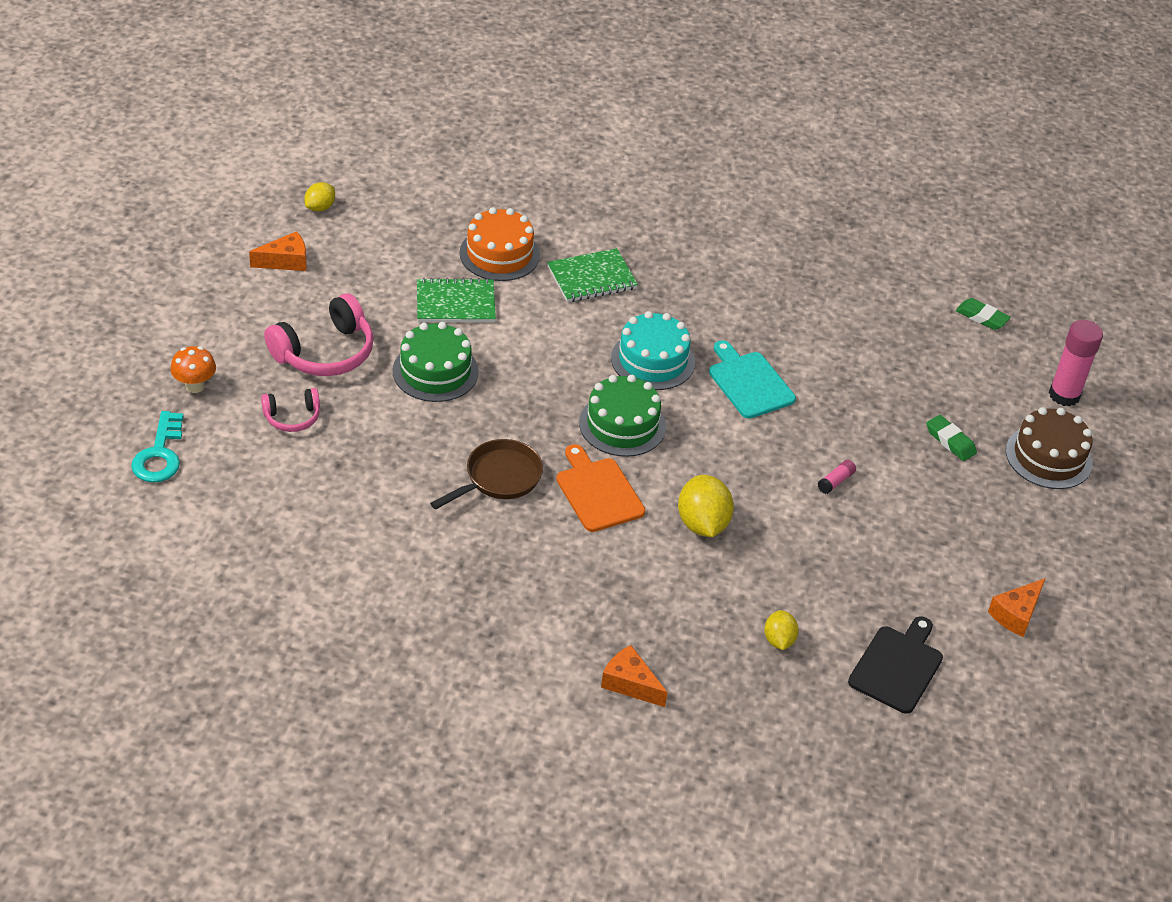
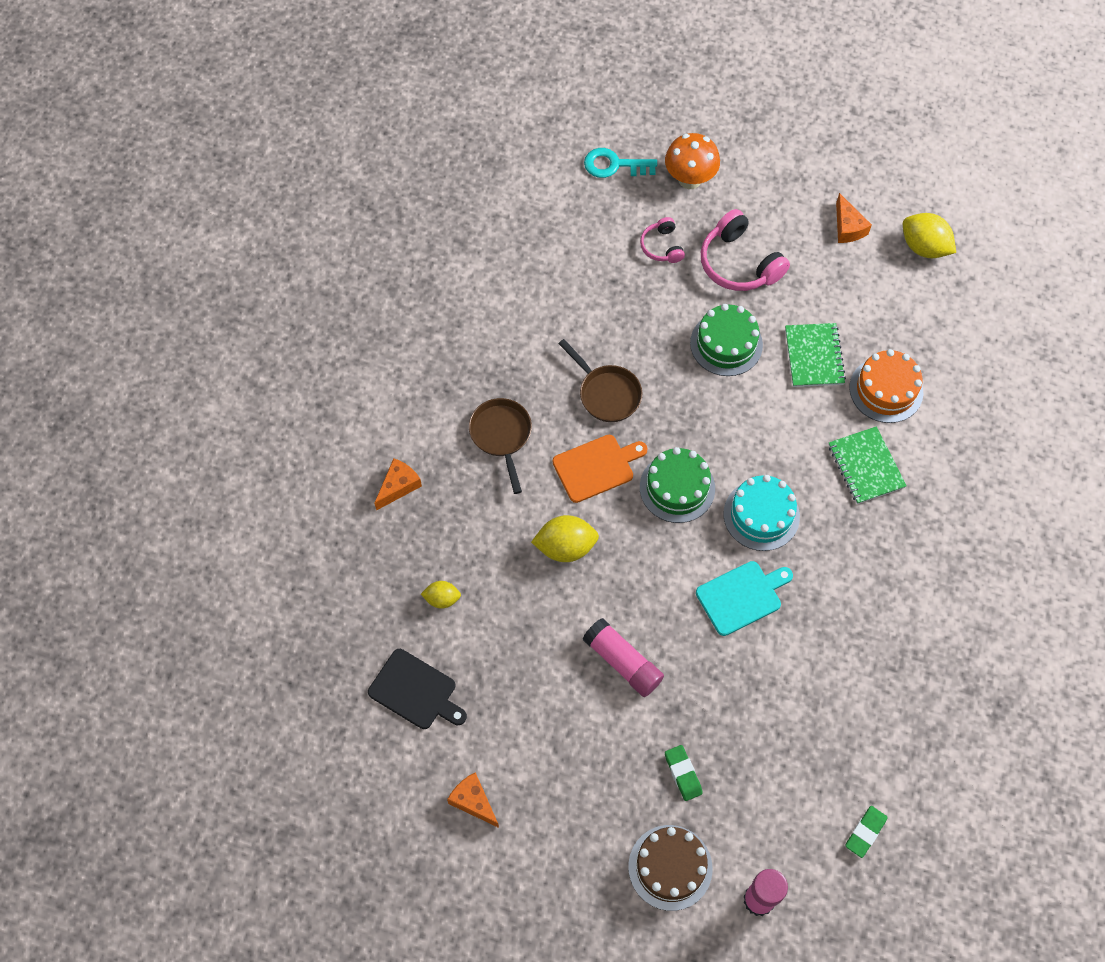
camera: 95 degrees right, 20 degrees up
orange mushroom [170,346,216,393] -> orange mushroom [665,133,720,189], size x1.55
yellow lemon [304,182,335,212] -> yellow lemon [903,213,956,258], size x1.71
pink glue stick [818,460,856,494] -> pink glue stick [582,618,664,697], size x2.16
green eraser [927,415,977,461] -> green eraser turned 75 degrees counterclockwise [665,745,703,801]
none -> brown pan [469,398,532,494]

